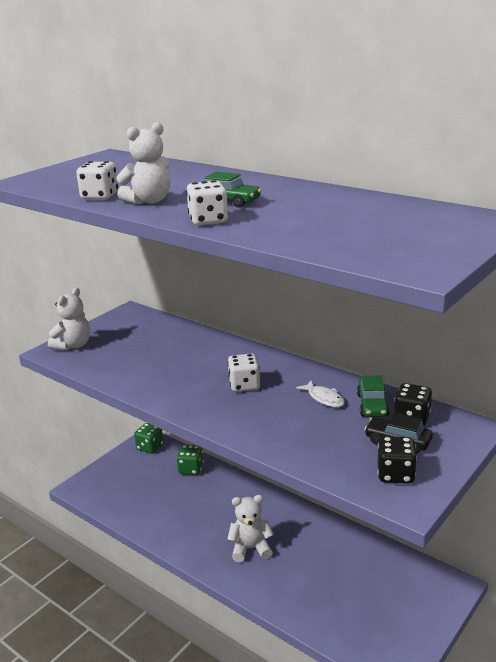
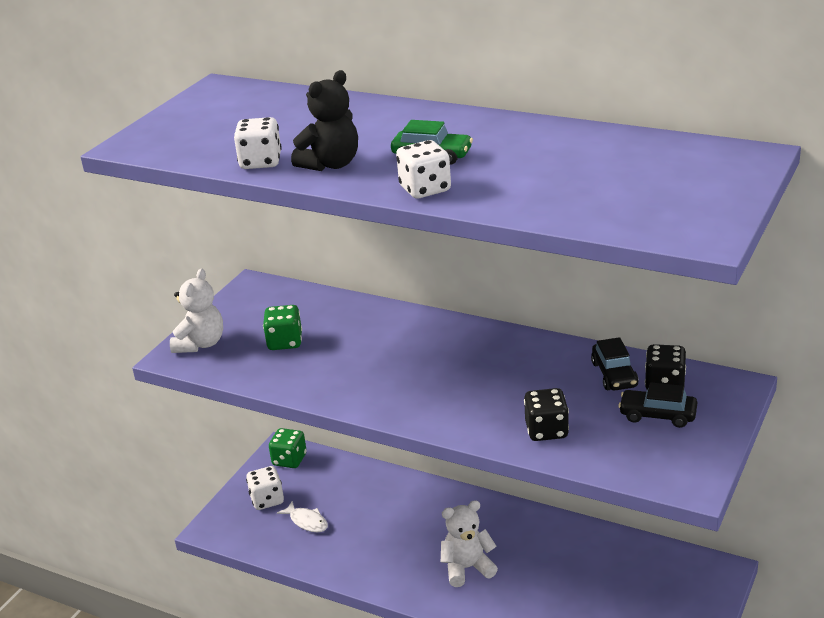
camera: 10 degrees left, 5 degrees up
white teddy bear [116,122,170,204] -> black teddy bear [291,70,358,171]
green dice [176,445,204,475] -> green dice moved to [263,305,302,350]
white dice [227,353,260,392] -> white dice moved to [246,466,284,510]
white fish [296,380,345,407] -> white fish moved to [277,501,328,532]
green car [357,375,390,417] -> black car [591,337,639,390]
black dice [378,436,417,483] -> black dice moved to [524,388,569,441]

